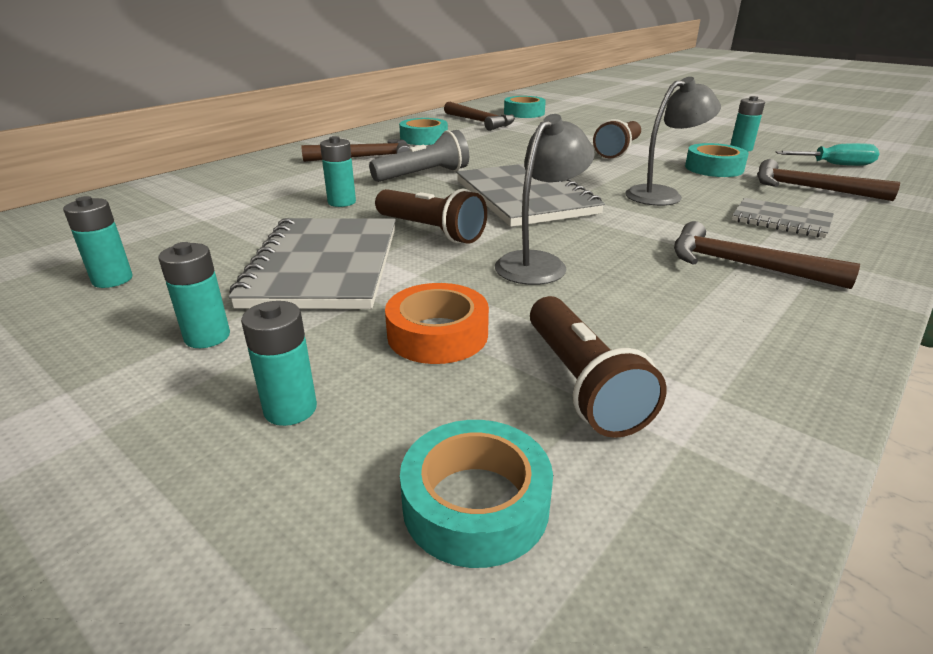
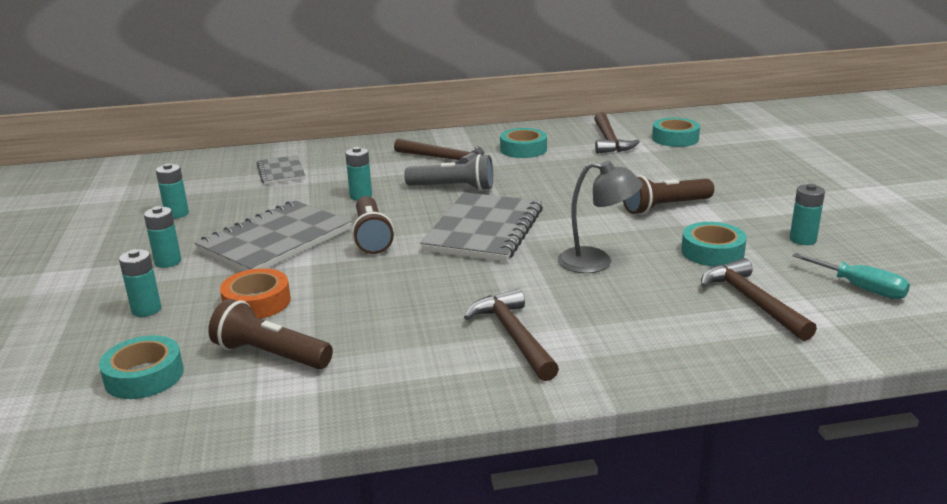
camera: 40 degrees right, 5 degrees down
grey lamp [495,114,595,285] -> none
brown flashlight [530,296,667,438] -> brown flashlight turned 90 degrees clockwise [208,299,333,369]
grey notebook [732,198,834,238] -> grey notebook moved to [256,155,306,185]

